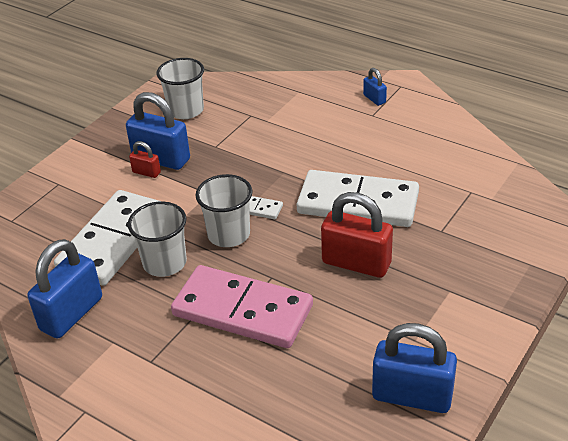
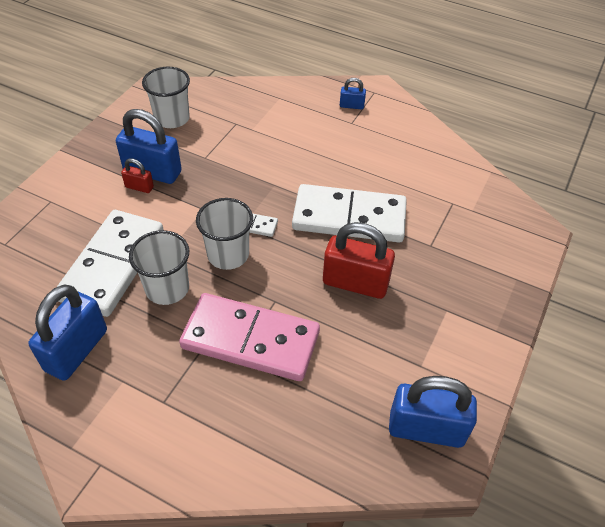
camera: 10 degrees left, 10 degrees up
blue padlock [363,68,387,106] -> blue padlock turned 45 degrees counterclockwise [340,78,366,109]

